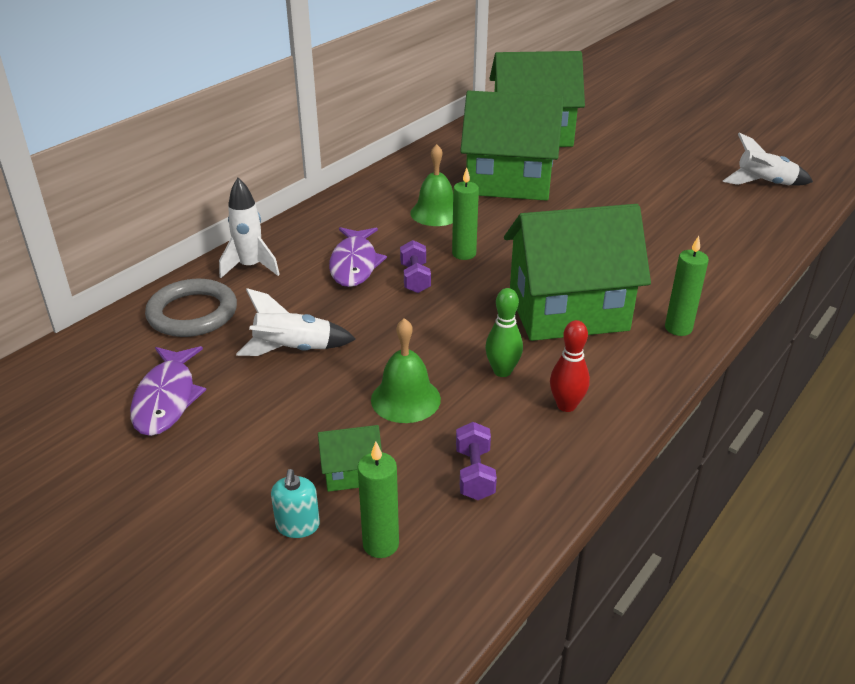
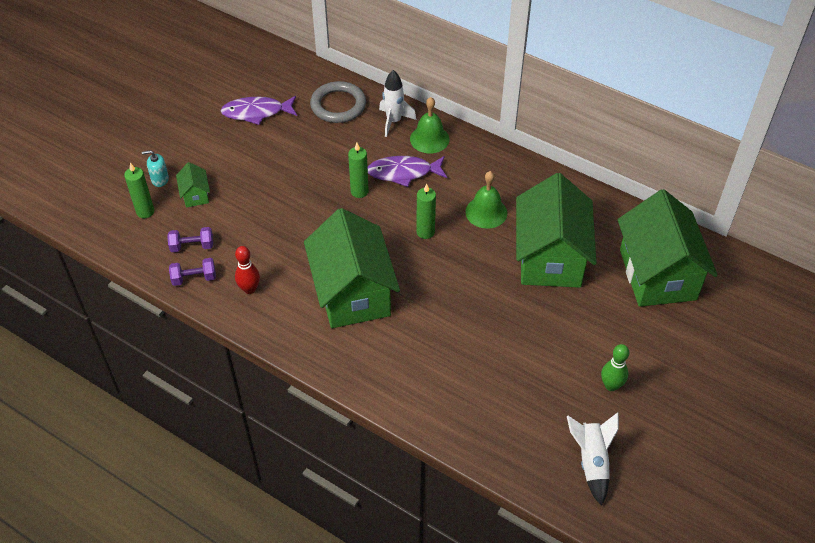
camera: 85 degrees right, 15 degrees up
white rocket [236,288,356,356] -> none
green bell [371,318,441,423] -> green bell moved to [410,97,450,153]
purple dumbbell [400,240,431,293] -> purple dumbbell moved to [169,258,216,286]
green bowling pin [485,288,523,377] -> green bowling pin moved to [601,344,629,391]
green candle [665,236,709,336] -> green candle moved to [348,143,369,198]

